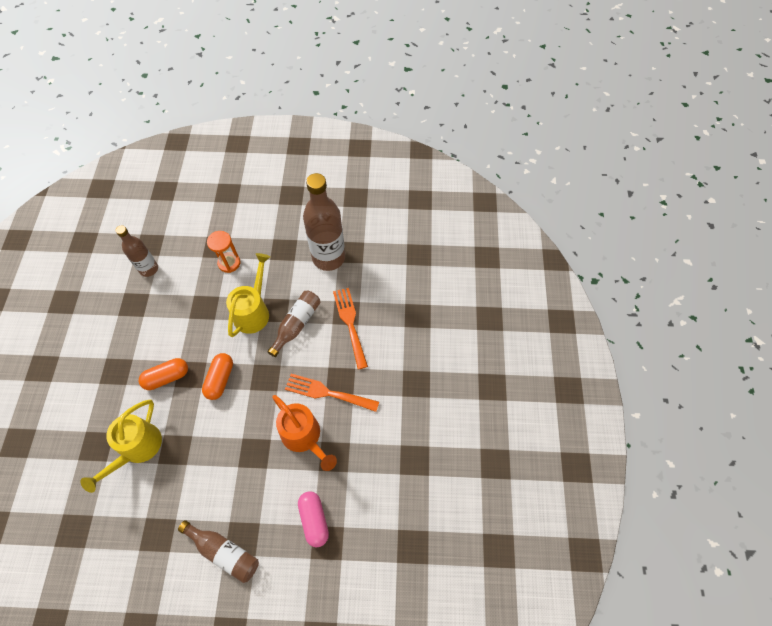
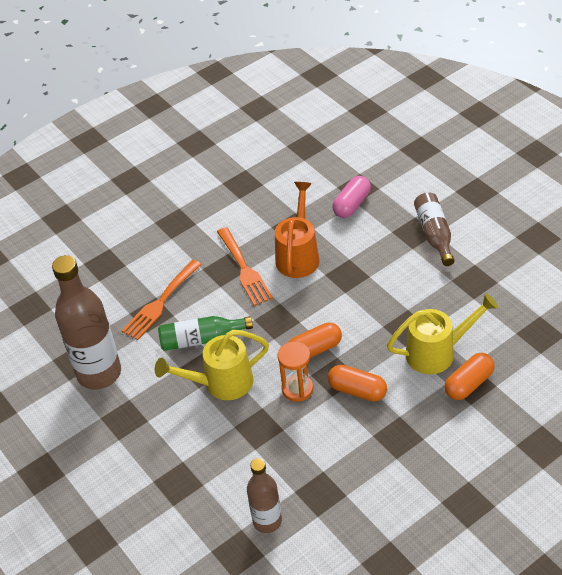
camera: 125 degrees left, 15 degrees down
orange hourglass [207,231,241,273] -> orange hourglass moved to [277,342,313,402]
brown bottle [267,291,321,357] -> green bottle [158,316,253,351]
none -> orange capsule [444,353,495,400]

